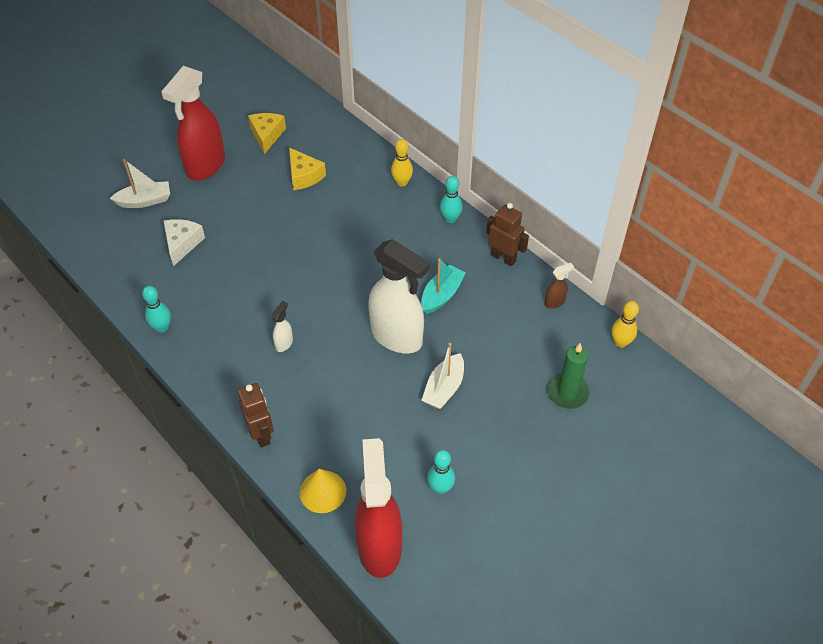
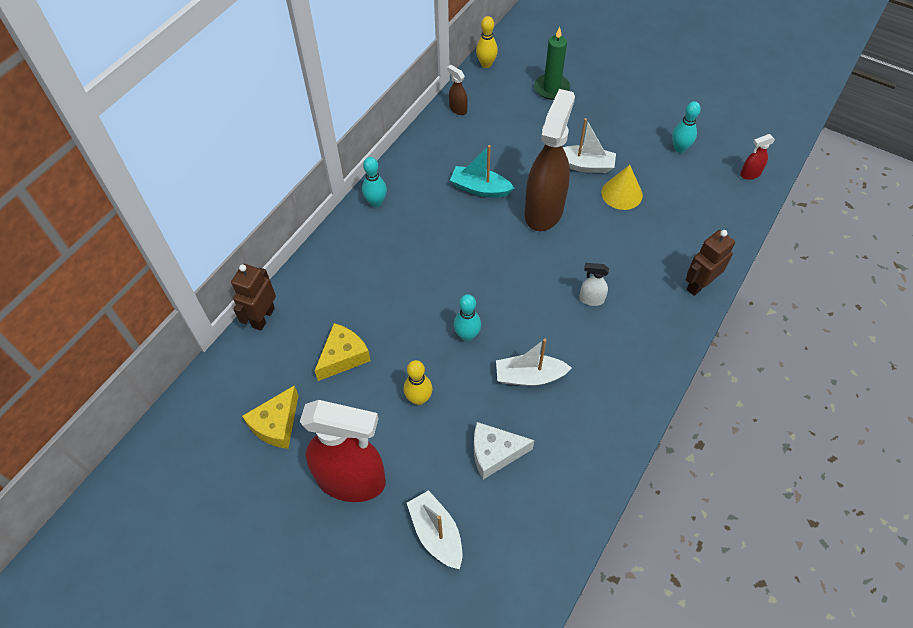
camera: 105 degrees left, 5 degrees up
turquoise bowling pin [142,286,171,333] -> turquoise bowling pin moved to [454,294,481,341]
yellow cheese [248,113,286,154] -> yellow cheese turned 45 degrees counterclockwise [242,386,299,449]
yellow cone [300,469,346,513] -> yellow cone moved to [601,165,643,210]
red spray bottle [355,438,402,578] -> red spray bottle [740,134,775,180], size x0.41
white spray bottle [368,239,430,354] -> brown spray bottle [525,89,575,231]
yellow bowling pin [391,139,413,187] -> yellow bowling pin moved to [404,360,432,405]
brown robot [486,203,529,266] -> brown robot moved to [231,264,276,331]
none -> white boat [496,339,572,386]

